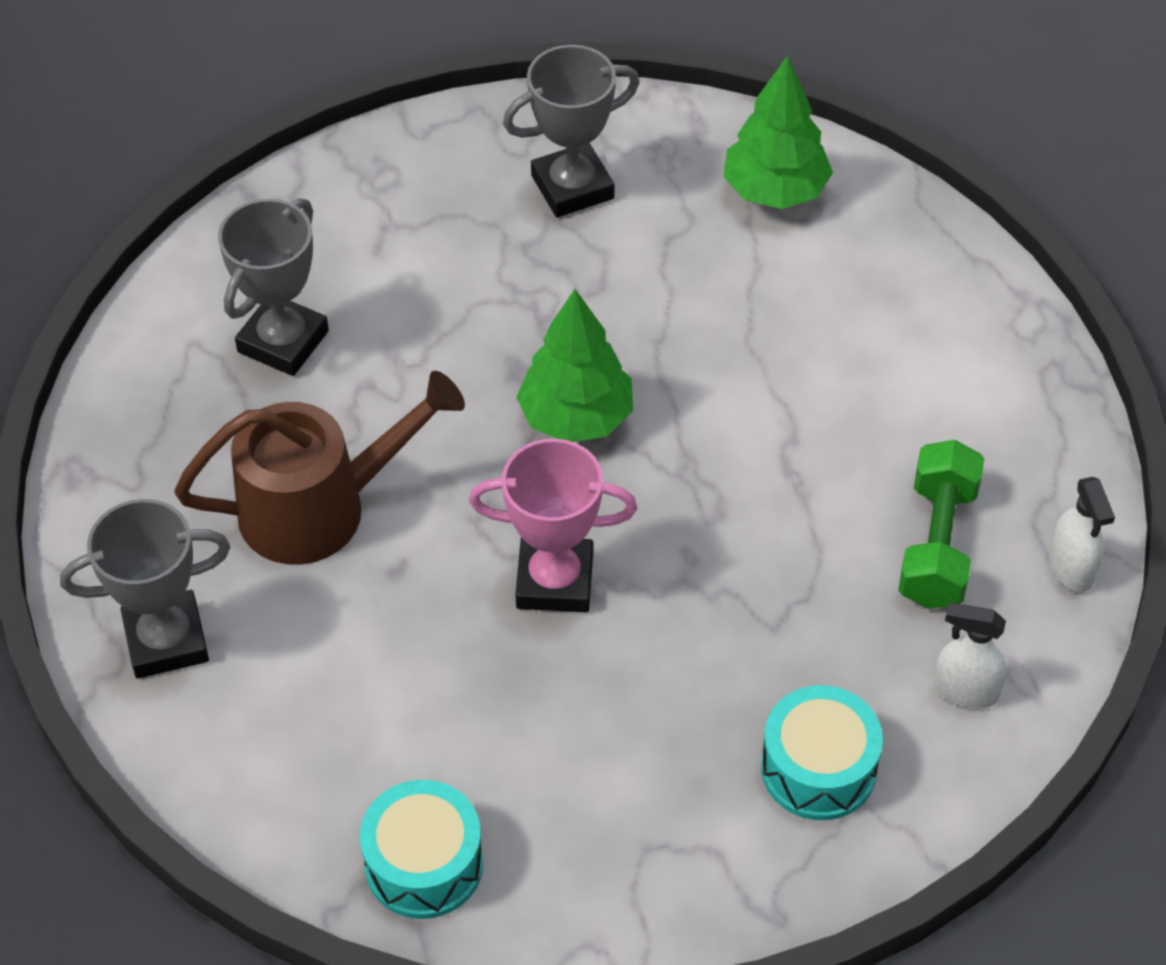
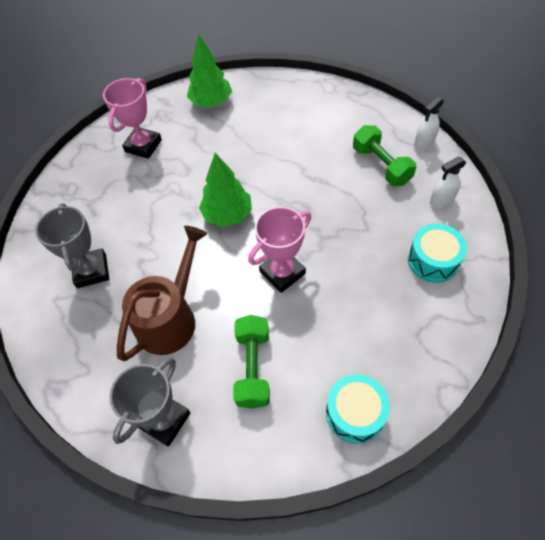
camera: 40 degrees left, 5 degrees up
grey trophy [503,45,640,218] -> pink trophy [103,78,162,159]
white spray bottle [1049,477,1115,593] -> white spray bottle turned 105 degrees clockwise [414,97,444,150]
none -> green dumbbell [233,315,270,409]

